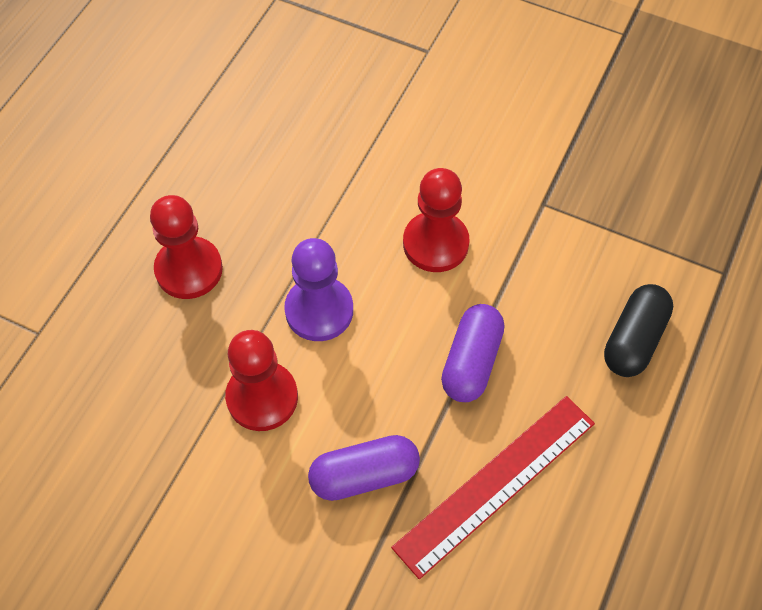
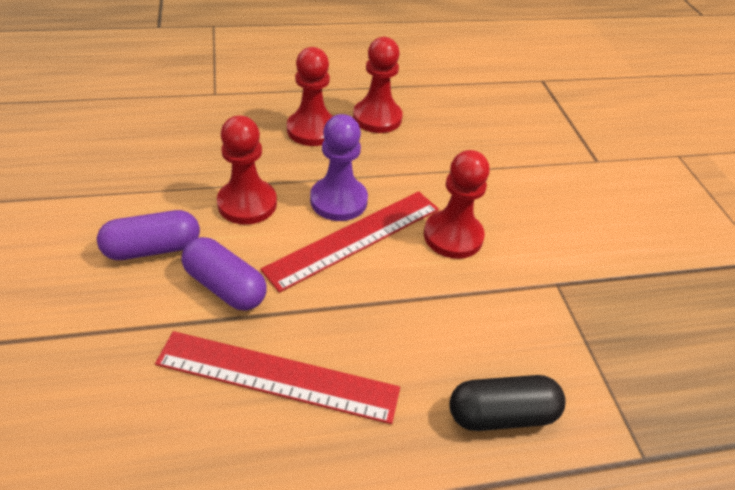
camera: 50 degrees right, 15 degrees down
purple capsule [441,304,505,402] -> purple capsule moved to [97,210,200,260]
none -> red ruler [260,191,439,293]
none -> red pawn [353,37,402,133]

